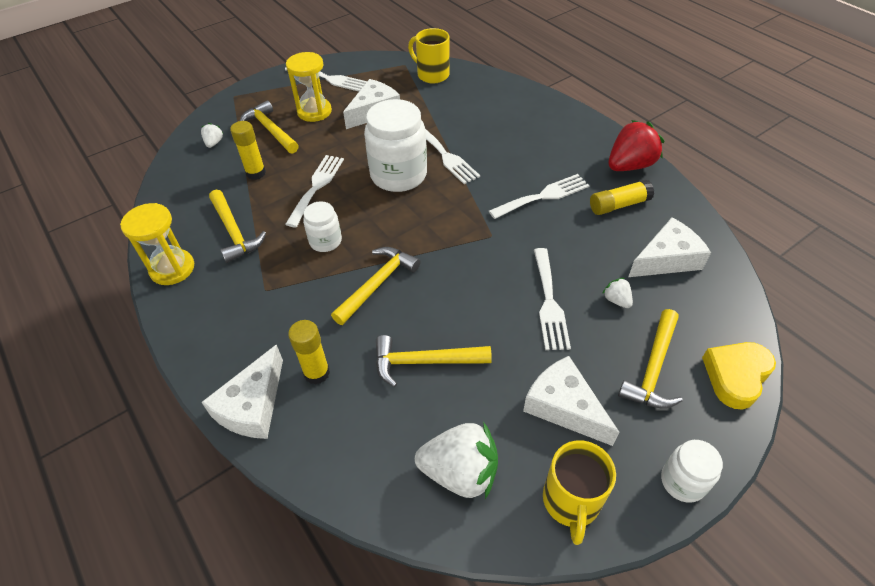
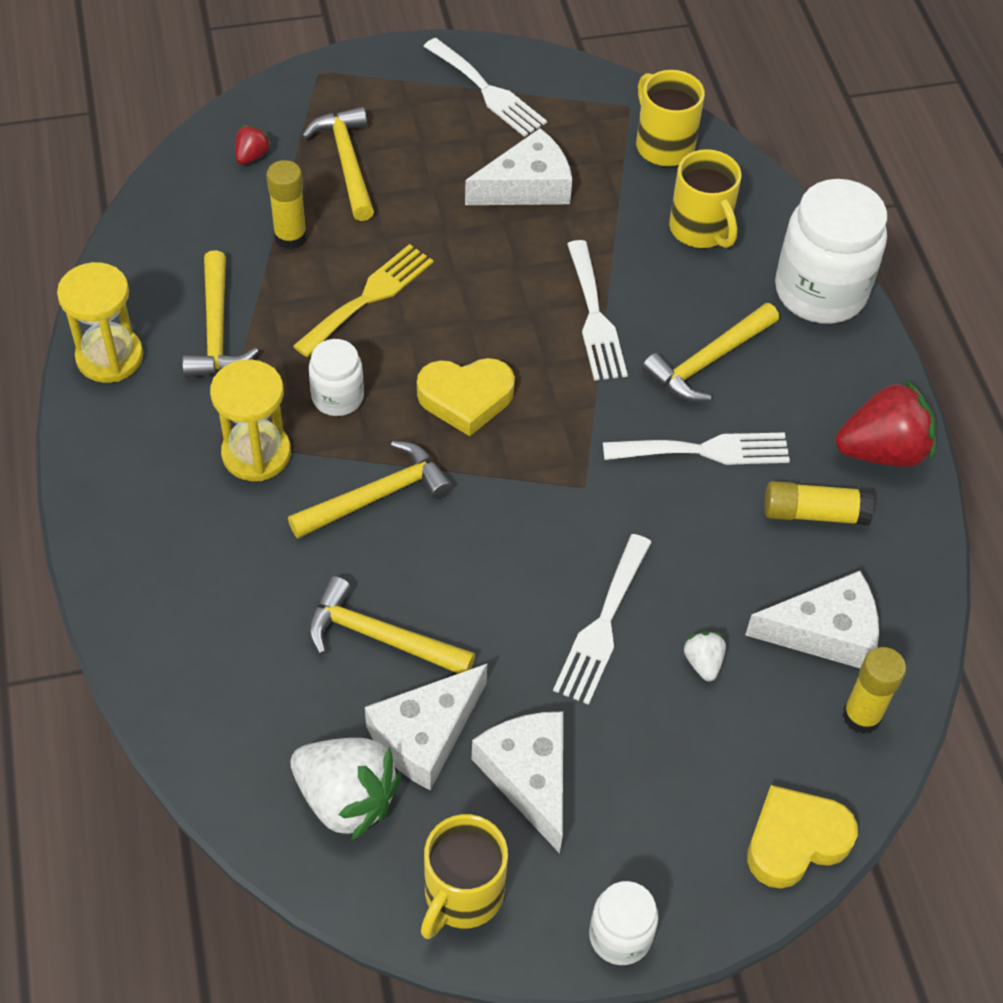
camera: 20 degrees right, 5 degrees up
white strawberry [201,123,223,148] -> red strawberry [235,125,272,165]
white cheese [202,344,283,439] -> white cheese moved to [365,664,487,791]
white fork [285,155,344,227] -> yellow fork [293,244,433,357]
yellow hourglass [286,52,332,122] -> yellow hourglass moved to [210,359,291,481]
yellow glue stick [288,320,330,385] -> yellow glue stick moved to [842,647,906,734]
white jar [364,99,427,192] -> white jar moved to [775,179,887,324]
yellow hammer [618,309,683,409] -> yellow hammer moved to [642,303,779,402]
none -> yellow heart [417,358,515,436]
none -> yellow mug [669,149,741,248]

